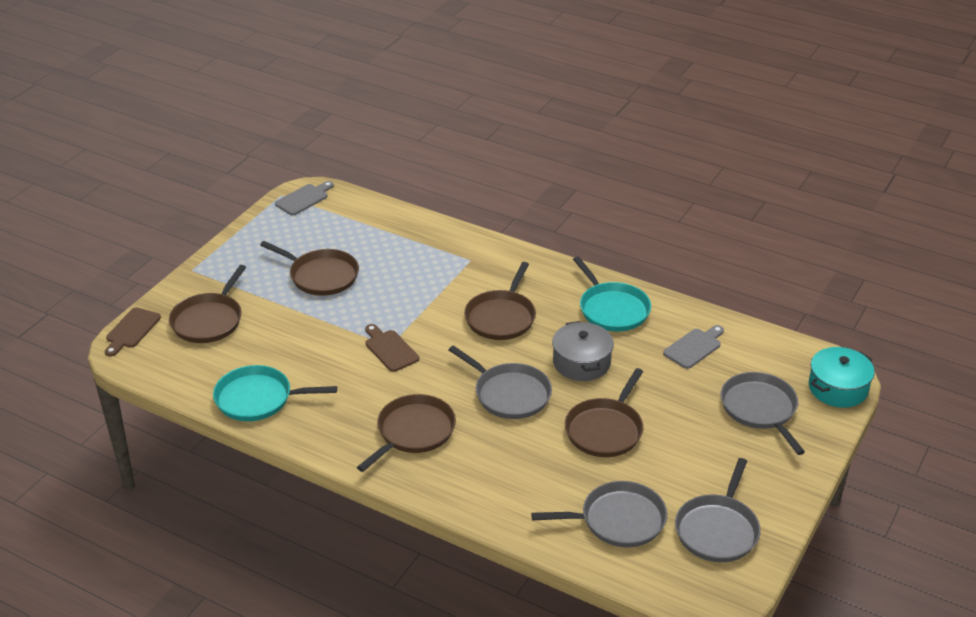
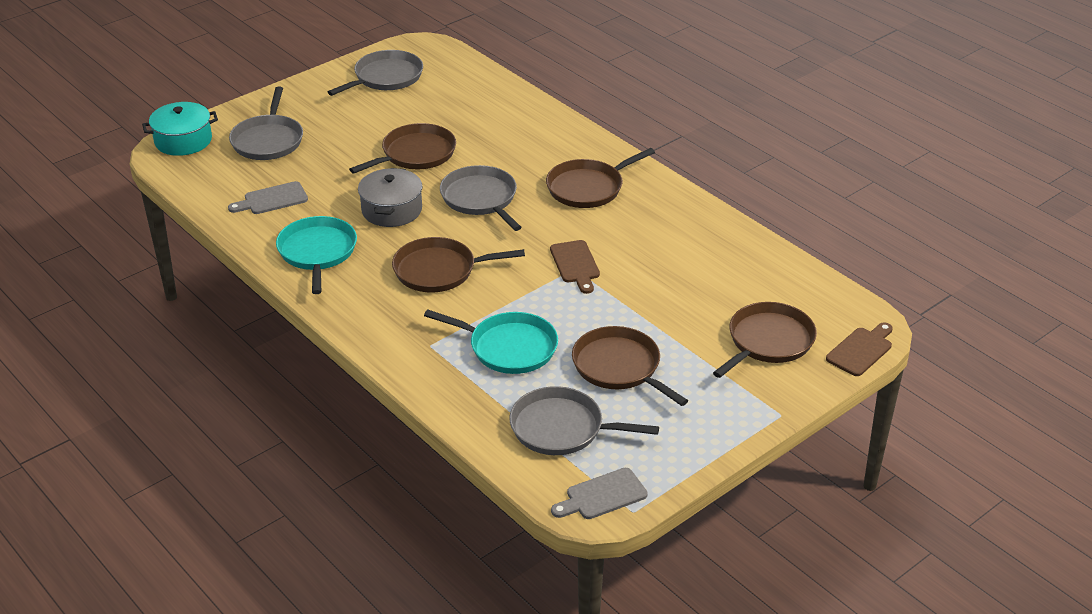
camera: 160 degrees left, 0 degrees up
turquoise pan [213,365,337,421] -> turquoise pan moved to [424,309,558,374]
brown pan [464,262,536,340] -> brown pan turned 135 degrees counterclockwise [392,237,525,292]
grey pan [531,481,667,547] -> grey pan moved to [510,386,659,455]

